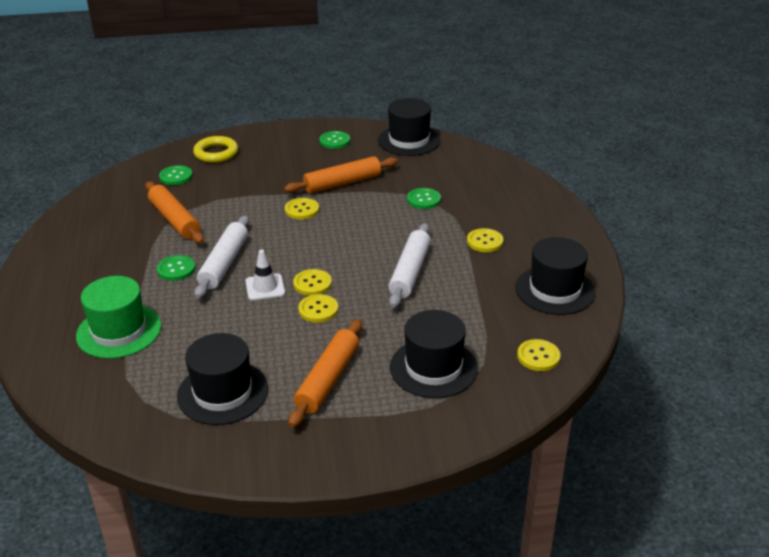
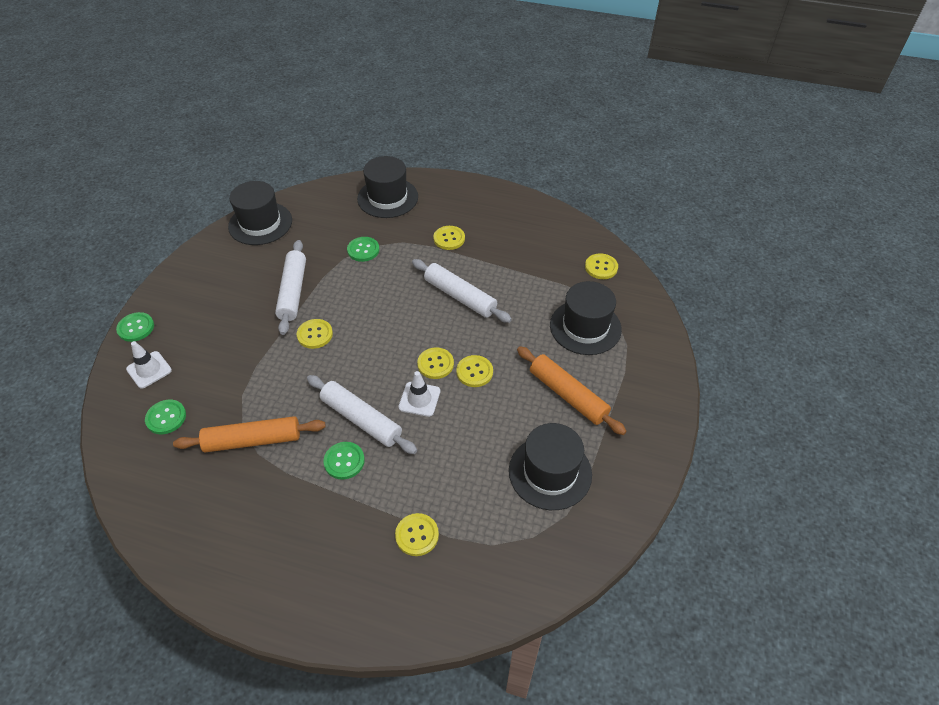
camera: 65 degrees left, 15 degrees up
green hat [76,276,161,359] -> yellow button [395,513,439,556]
yellow ring [193,136,238,163] -> white traffic cone [126,341,172,389]
orange rolling pin [284,156,398,194] -> white rolling pin [275,240,306,335]
green button [319,131,350,149] -> green button moved to [116,312,154,342]
black hat [515,237,596,315] -> black hat moved to [357,156,418,218]

